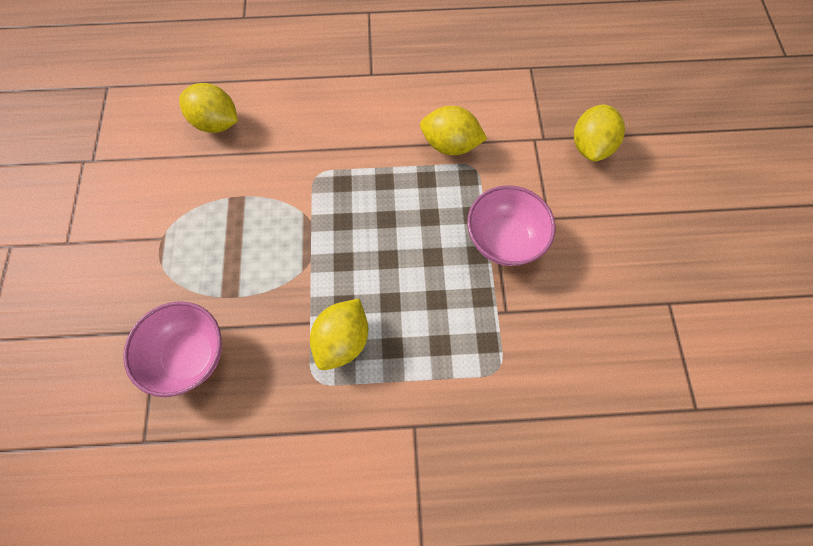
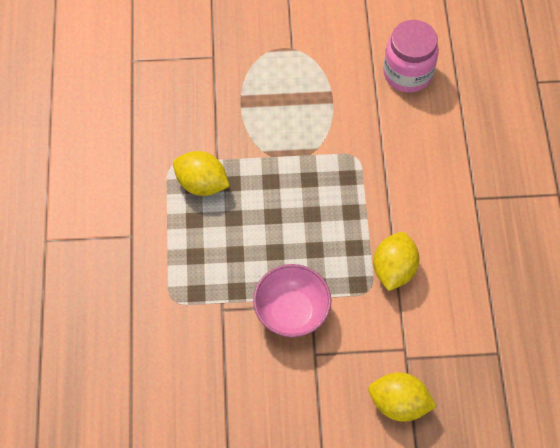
camera: 90 degrees right, 5 degrees down
pink bowl [123,301,222,397] -> none
yellow lemon [179,83,238,133] -> pink jar [383,20,439,93]

